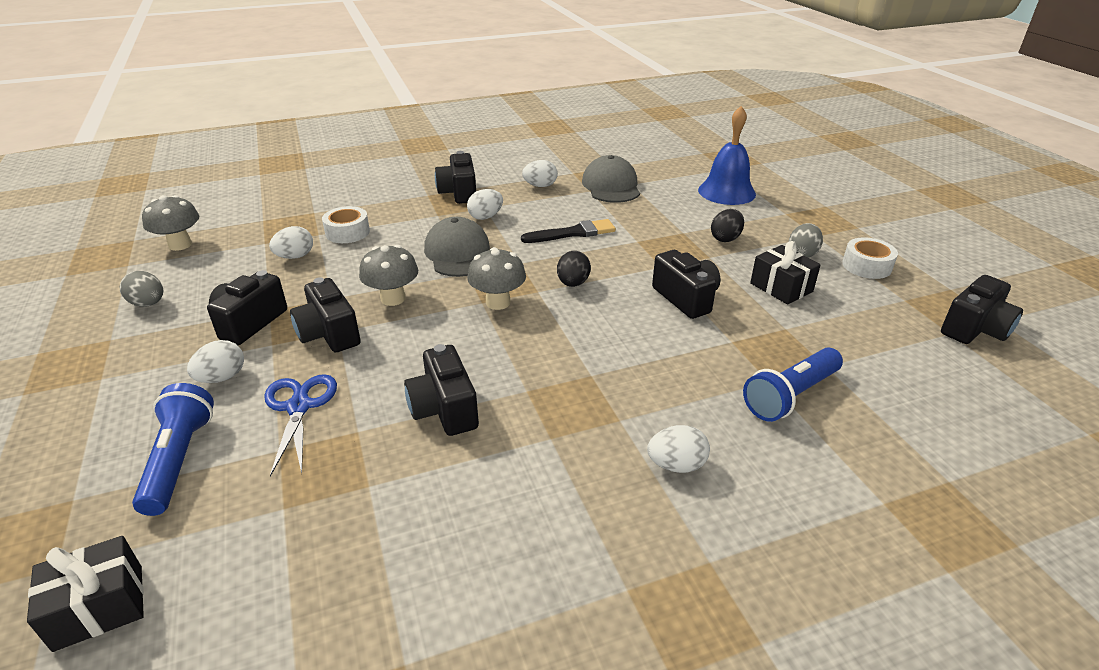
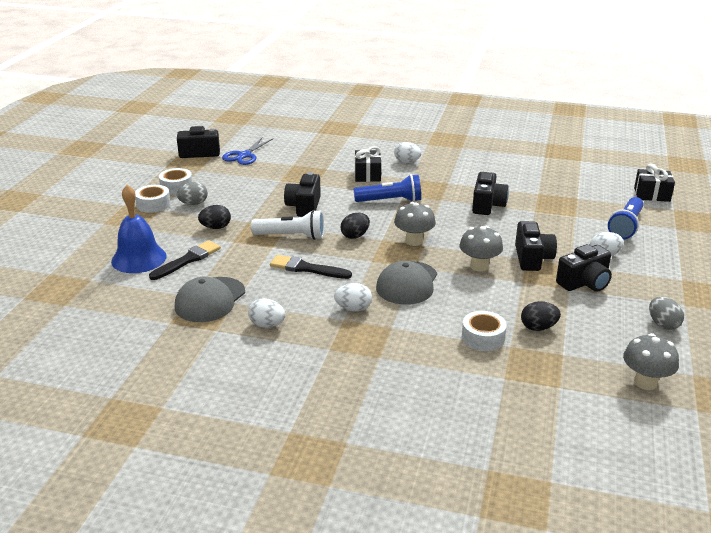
camera: 145 degrees left, 5 degrees down
blue scissors [264,374,337,477] -> blue scissors moved to [222,137,273,165]
white egg [269,226,313,259] -> black egg [521,301,561,331]
black camera [435,151,476,204] -> none
blue flashlight [743,348,843,422] -> blue flashlight moved to [354,174,421,202]
black gift [750,241,821,305] -> black gift moved to [355,146,381,182]
none -> white tape [135,185,171,213]
none -> black brush [149,240,221,280]
none -> white flashlight [251,210,324,240]

